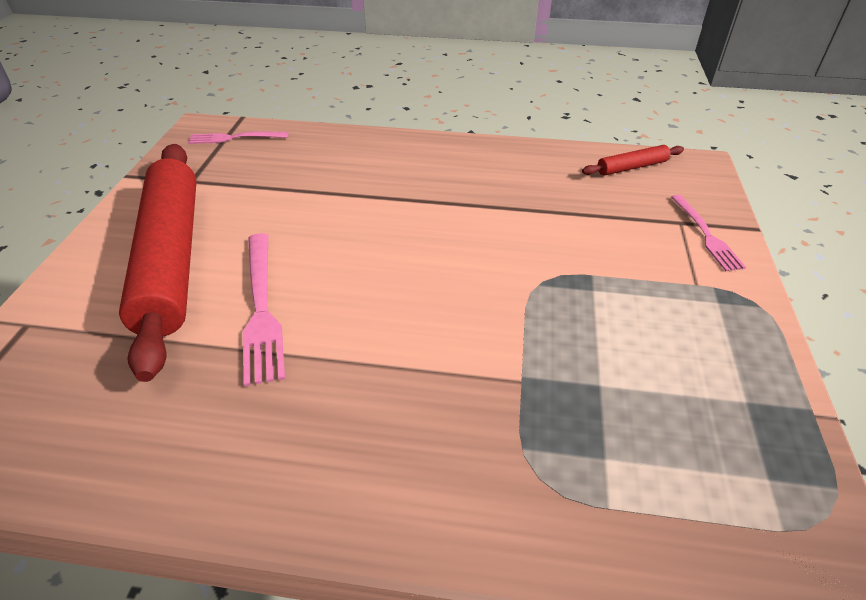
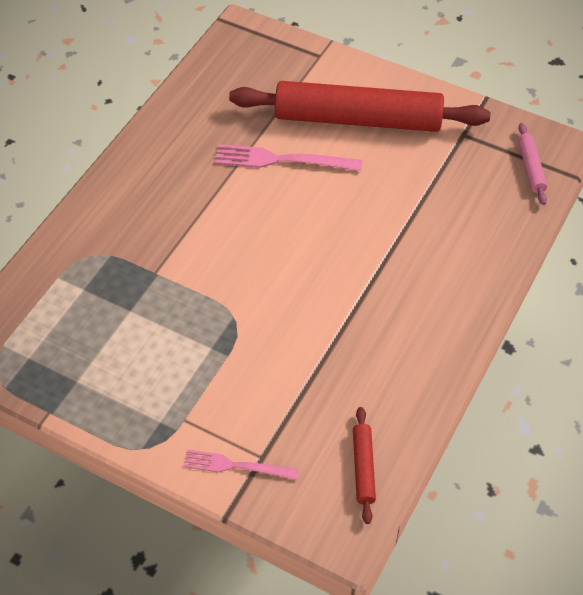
camera: 110 degrees right, 10 degrees up
pink fork [188,131,289,144] -> pink rolling pin [518,123,547,205]

